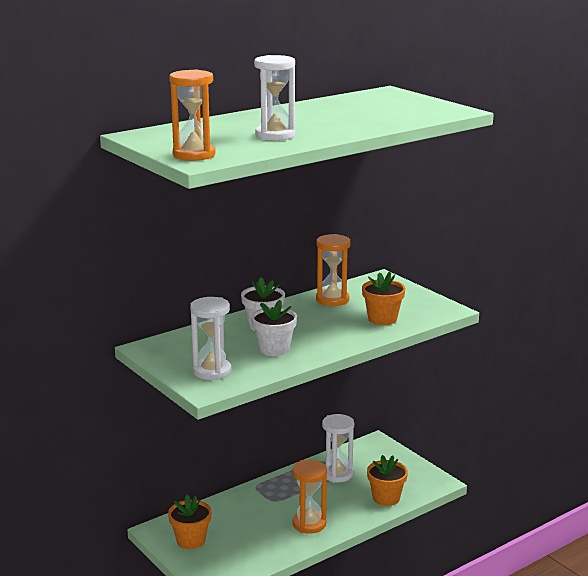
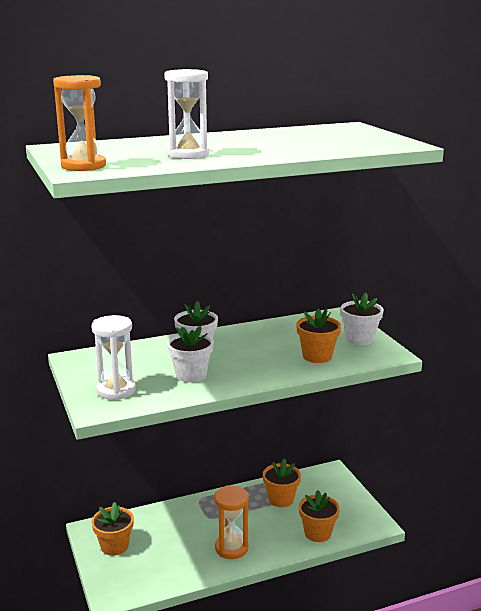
camera: 15 degrees right, 0 degrees up
orange hourglass [316,234,351,306] -> none
white hourglass [322,414,354,483] -> orange flower pot [263,458,301,507]
none -> white flower pot [341,292,383,345]

